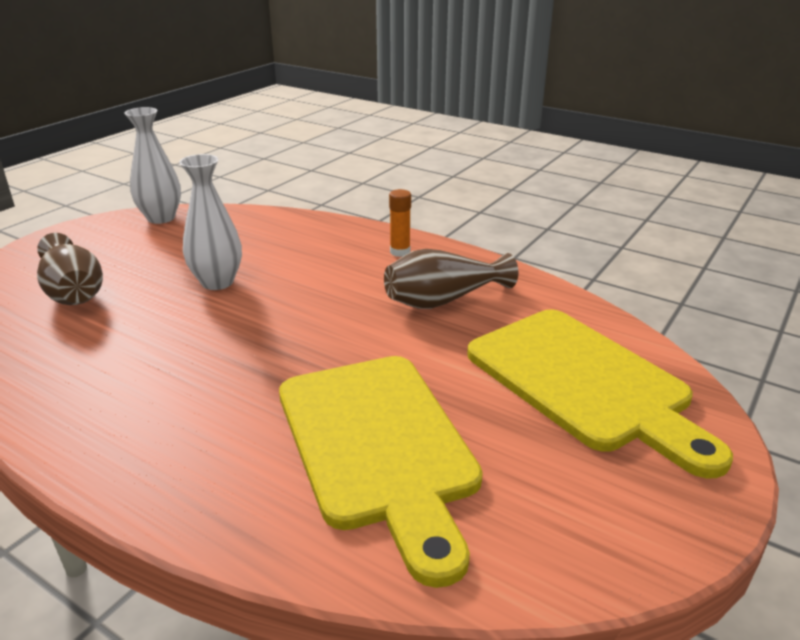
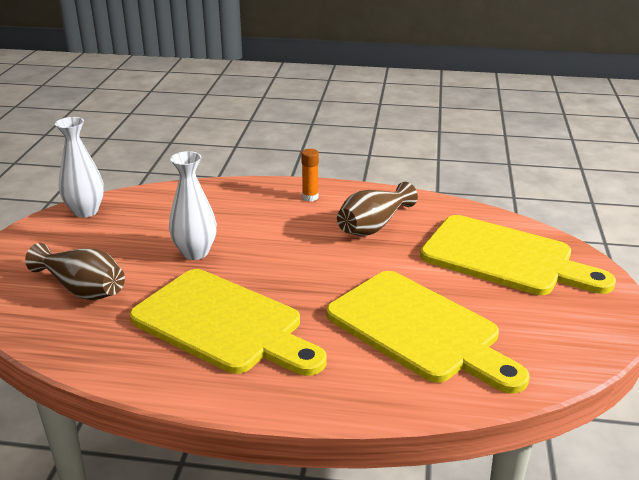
camera: 25 degrees left, 0 degrees up
none -> yellow cutting board [130,269,327,376]

